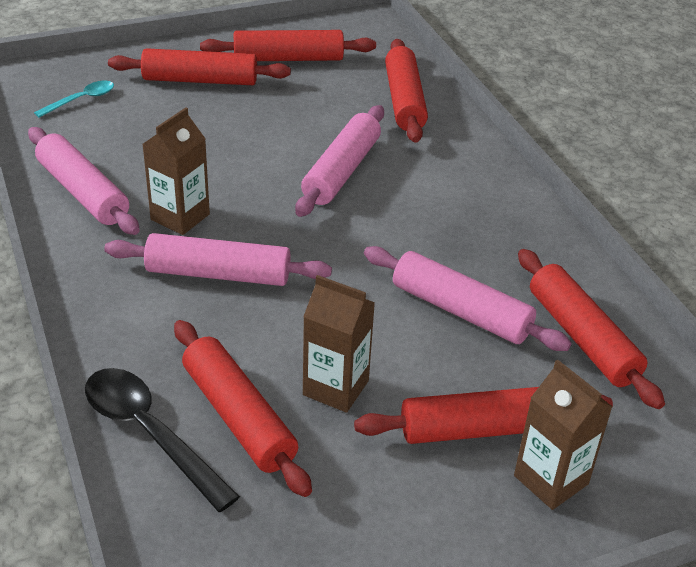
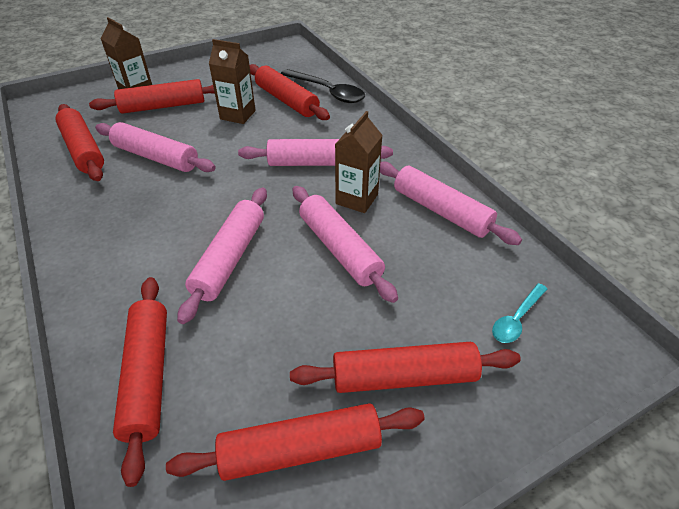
camera: 175 degrees right, 5 degrees up
none -> pink rolling pin [293,186,398,303]

